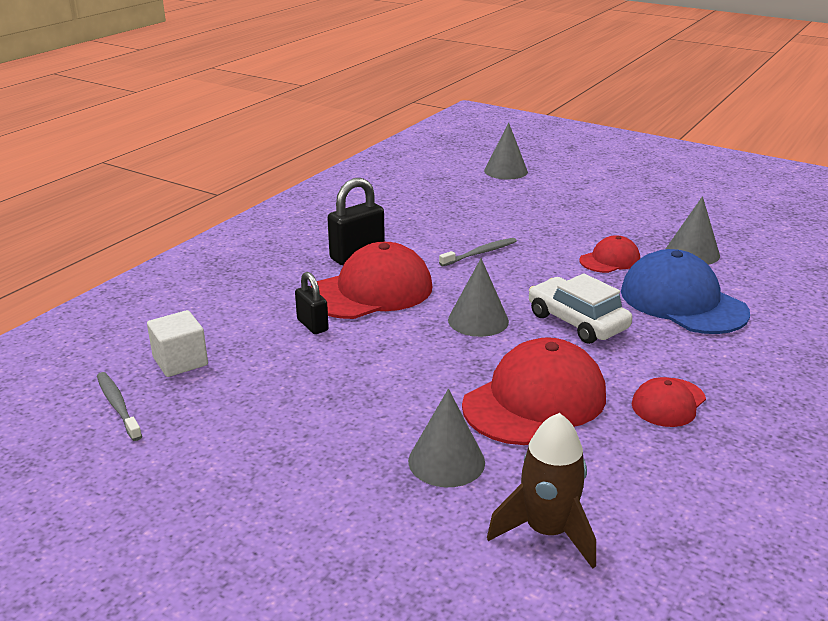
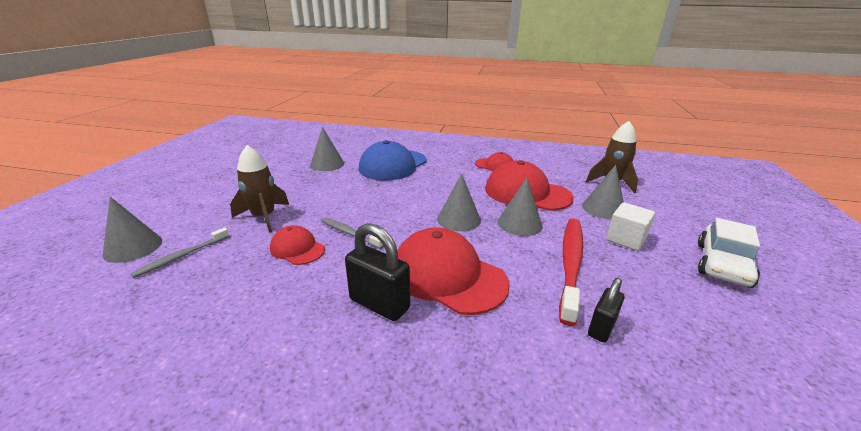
camera: 110 degrees left, 0 degrees up
grey toothbrush [97,372,142,441] -> grey toothbrush moved to [130,227,229,278]
white cube [147,310,208,377] -> white cube moved to [606,202,655,251]
black padlock [295,272,329,334] -> black padlock moved to [588,278,624,343]
white car [529,273,632,344] -> white car moved to [698,218,760,288]
red cap [579,235,640,273] -> red cap moved to [270,225,325,265]
none -> brown rocket [230,145,289,233]
none -> grey cone [498,178,542,236]
none -> red toothbrush [559,218,583,326]

